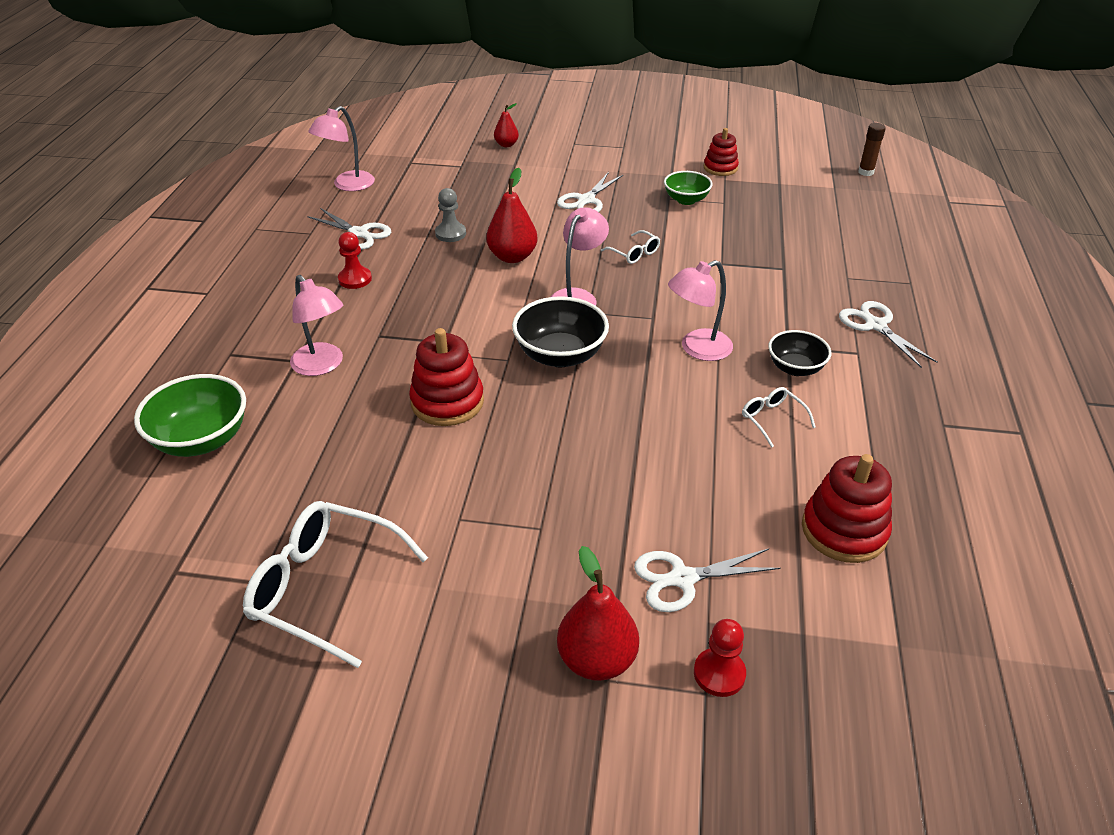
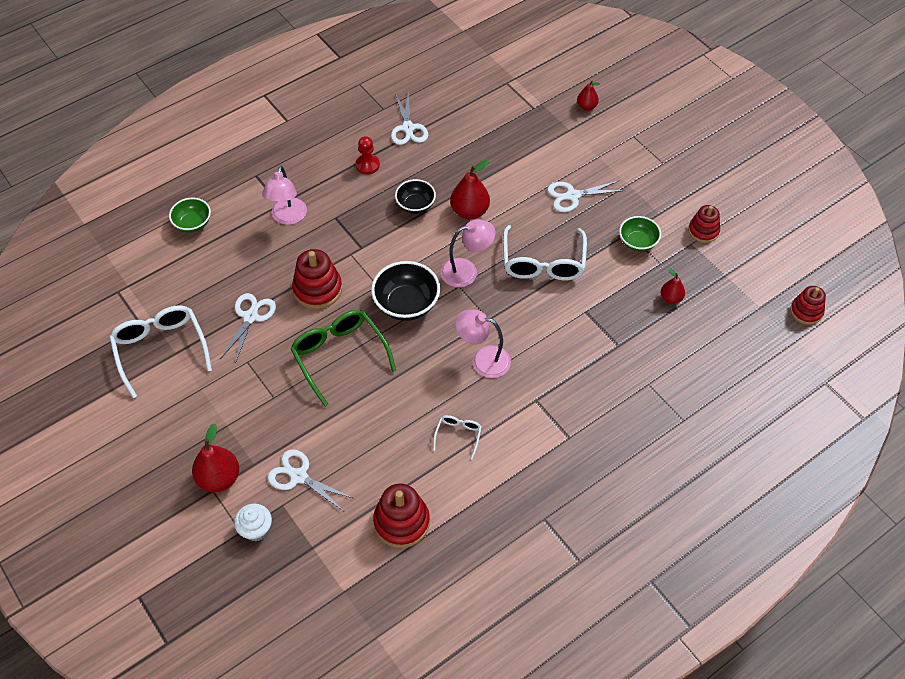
camera: 45 degrees right, 15 degrees up
green bowl [134,374,246,457] -> green bowl [169,198,211,233], size x0.64
pink lamp [308,106,375,191] -> none
grey pawn [435,188,466,242] -> none
white glasses [601,230,660,264] -> white glasses [503,225,587,281], size x2.08
red pawn [694,619,746,697] -> white cupcake [234,504,272,541]
black bowl [768,330,831,376] -> black bowl moved to [395,179,436,214]
white scissors [839,301,938,368] -> white scissors moved to [220,293,276,364]
brown glue stick [858,123,886,176] -> red stacking toy [790,286,826,325]
none -> green glasses [290,310,396,407]
none -> red pear [661,268,685,304]

